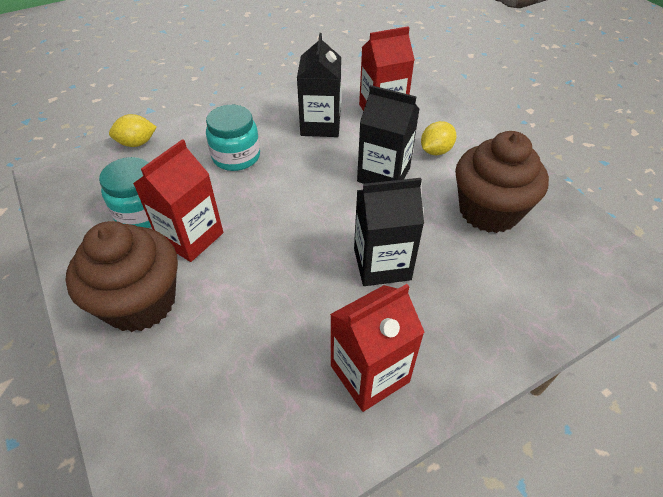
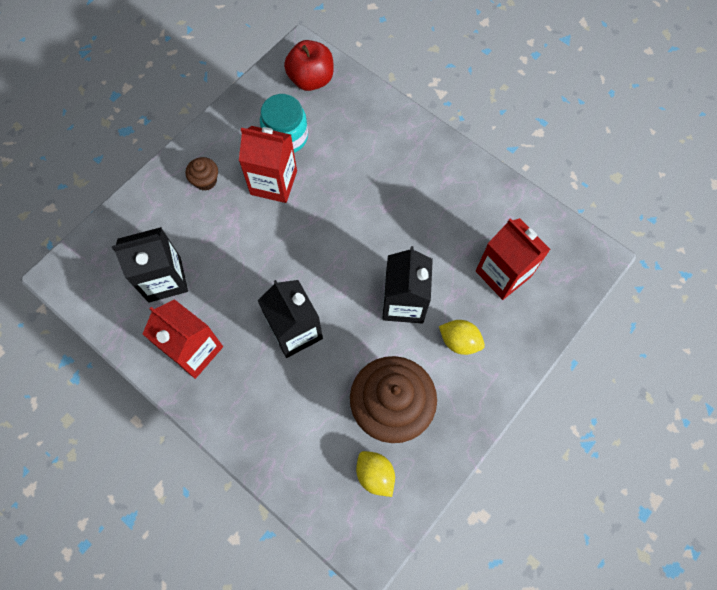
camera: 70 degrees right, 20 degrees up
brown cupcake [65,221,178,332] -> brown cupcake [186,157,218,191], size x0.44
yellow lemon [109,114,157,147] -> yellow lemon moved to [356,451,395,497]
turquoise jar [206,105,260,171] -> none
black carton [297,33,341,137] -> black carton moved to [112,227,188,303]
none -> red apple [284,40,334,91]

